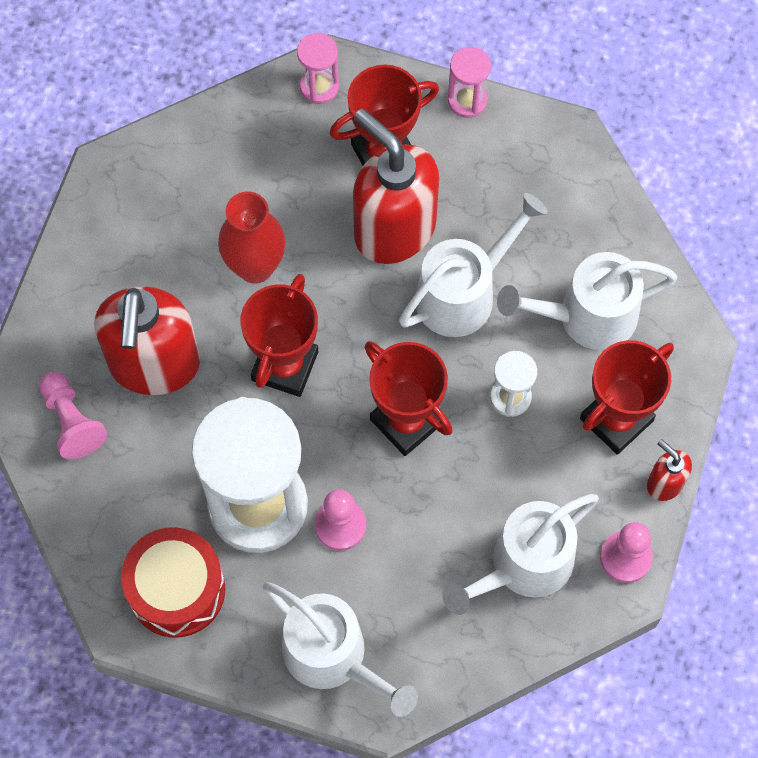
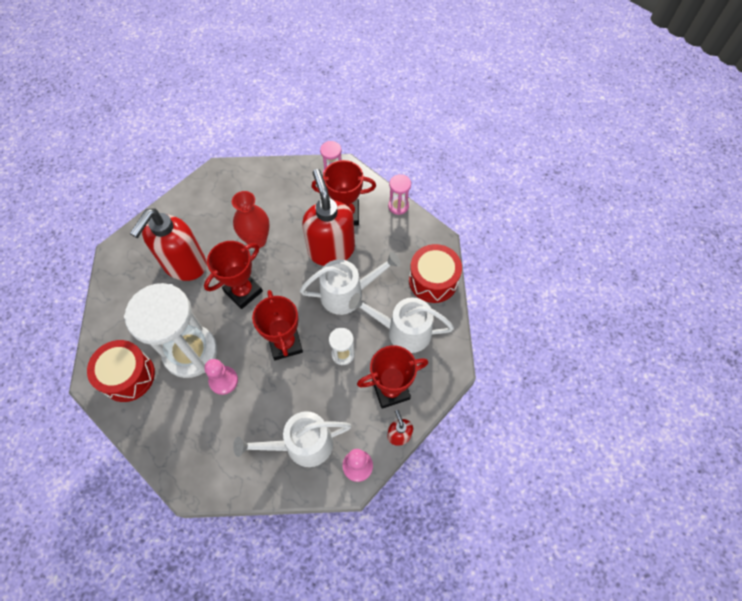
camera: 25 degrees right, 5 degrees down
pink pawn [39,371,107,459] -> none
white watering can [263,582,418,717] -> none
none -> red drum [409,244,462,303]

